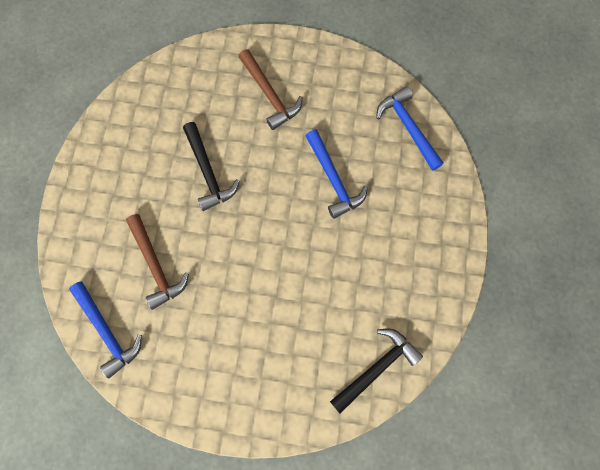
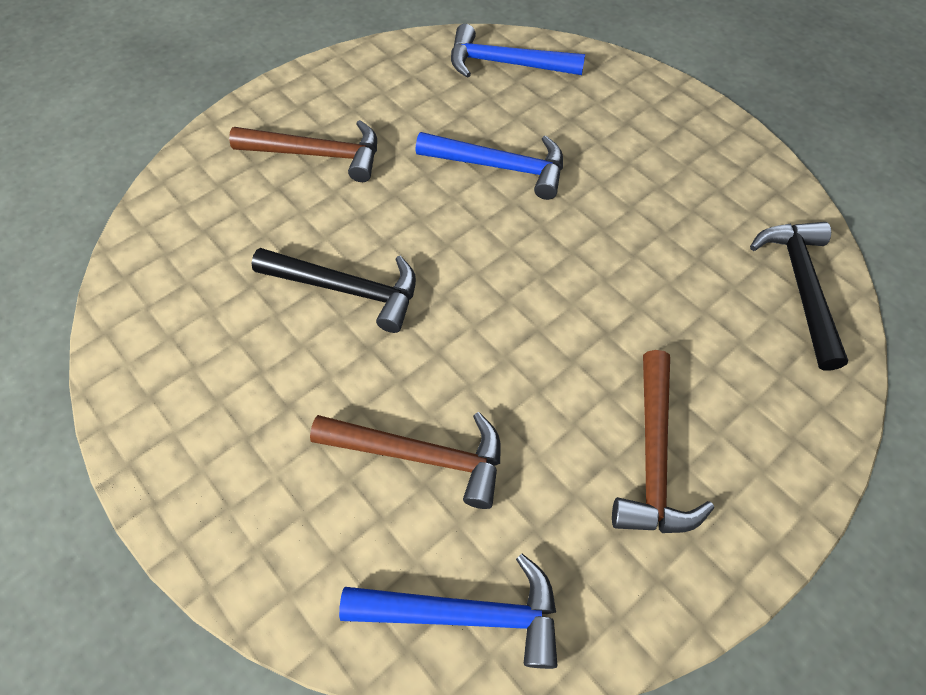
camera: 50 degrees left, 15 degrees down
none -> brown hammer [612,350,714,533]

